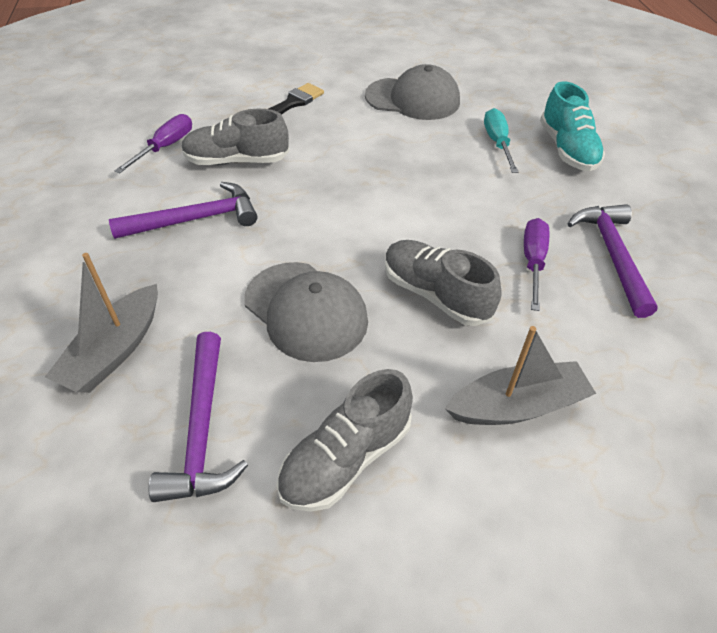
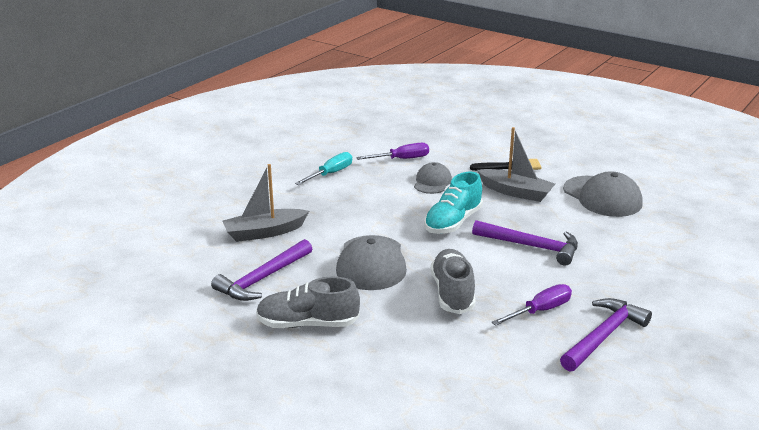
camera: 45 degrees right, 20 degrees down
purple hammer [109,182,257,239] -> purple hammer moved to [472,220,578,266]
grey shoe [181,109,289,165] -> grey cap [414,162,452,194]
grey boat [445,326,596,425] -> grey boat moved to [477,127,555,202]
turquoise screwdriver [484,108,519,173] -> turquoise screwdriver moved to [295,152,352,185]
turquoise shoe [540,81,605,171] -> turquoise shoe moved to [424,172,483,234]

